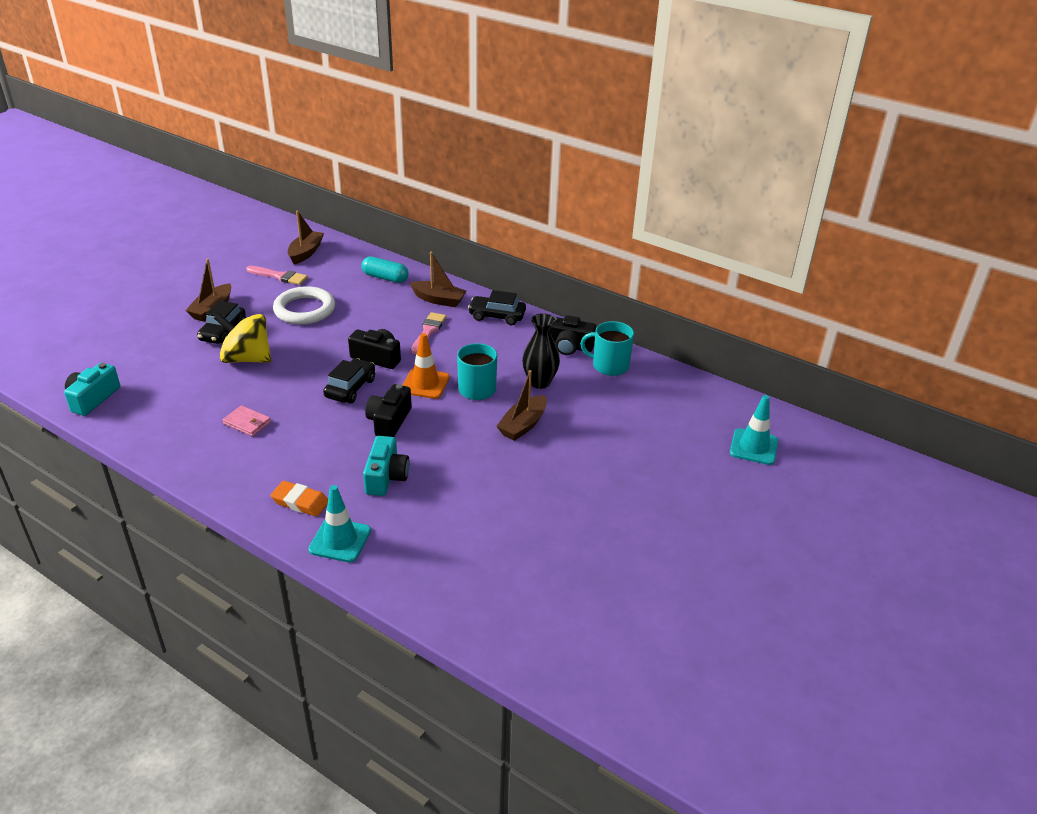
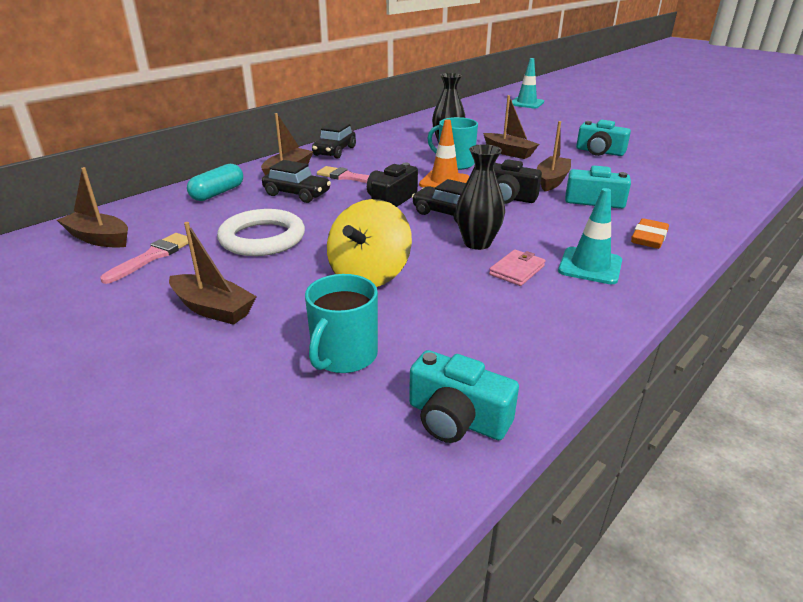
camera: 80 degrees left, 5 degrees down
black car [197,300,246,344] -> black car moved to [262,160,331,203]
turquoise traffic cone [308,485,371,563] -> turquoise traffic cone moved to [558,188,622,284]
black camera [550,315,597,355] -> none
turquoise mug [580,321,634,376] -> turquoise mug moved to [305,274,378,373]
none -> black vase [456,144,505,250]
none -> brown boat [537,121,571,191]
none -> turquoise camera [576,120,631,156]

